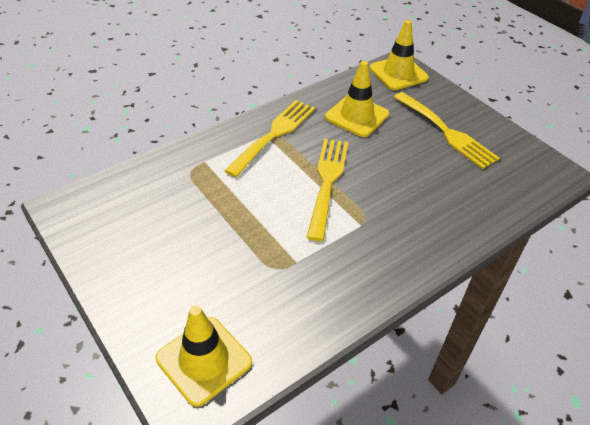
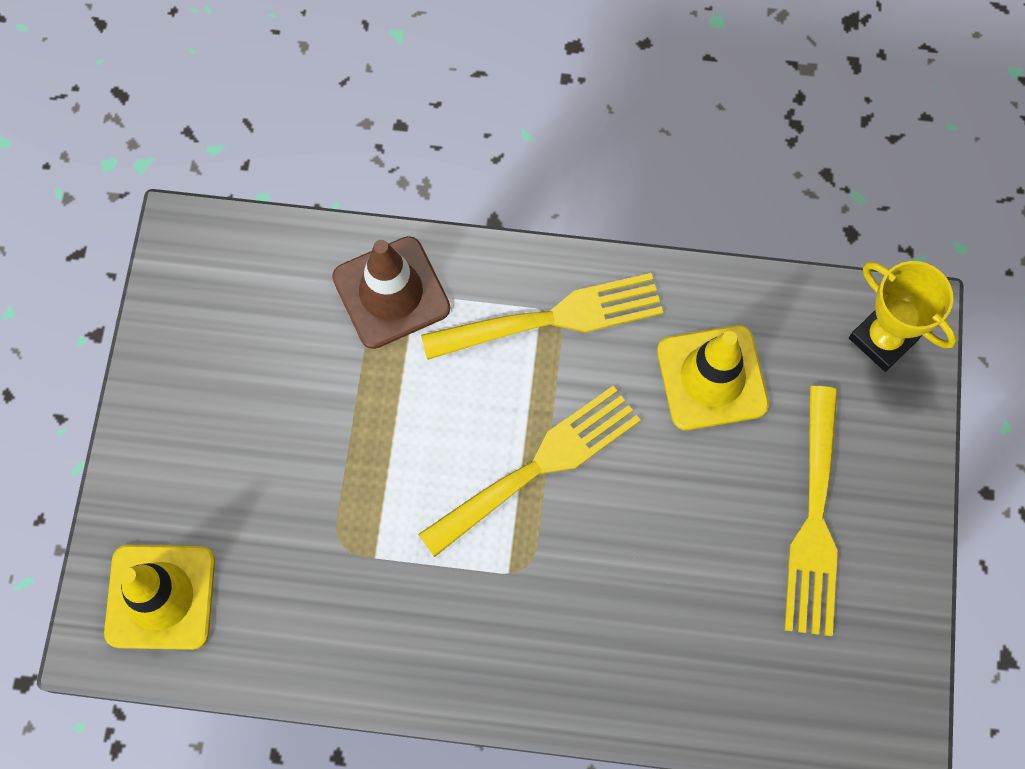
camera: 45 degrees right, 25 degrees up
yellow traffic cone [369,20,429,90] -> yellow trophy [849,261,957,372]
none -> brown traffic cone [332,236,450,349]

